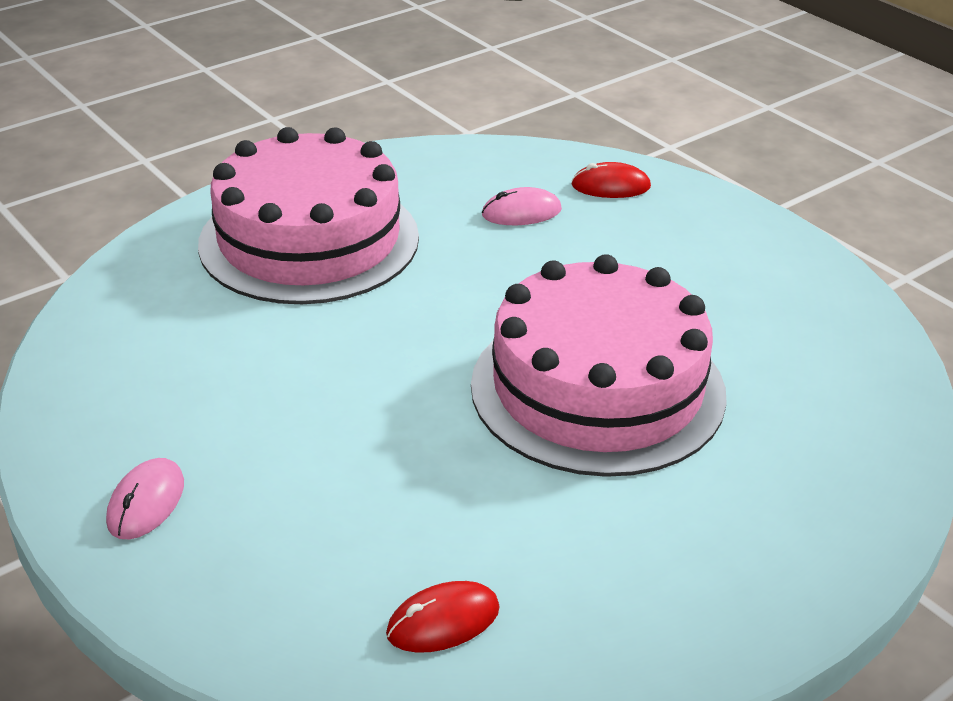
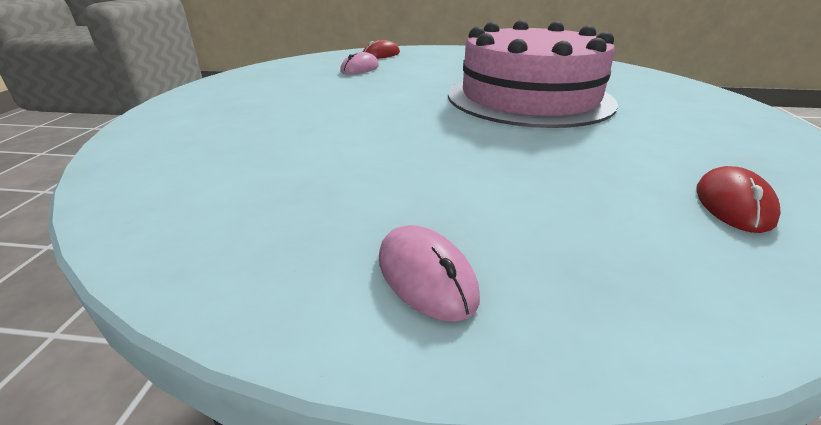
camera: 45 degrees left, 5 degrees down
pink cake [198,127,419,304] -> none

